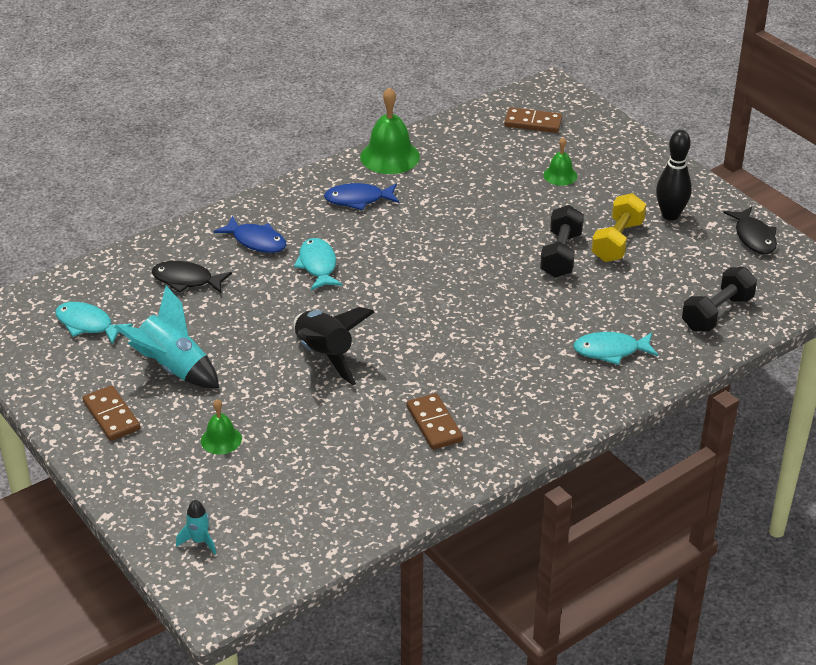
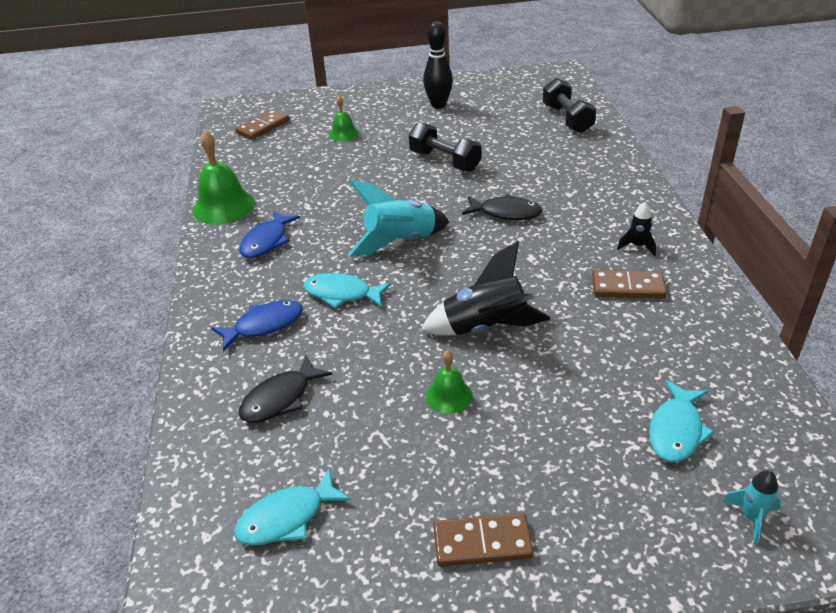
camera: 60 degrees left, 0 degrees up
turquoise rocket [114,286,219,388] -> turquoise rocket moved to [348,180,450,257]
green bell [201,399,242,454] -> green bell moved to [426,350,473,414]
turquoise fish [573,332,658,365] -> turquoise fish moved to [649,380,715,462]
yellow dumbbell [591,193,646,262] -> none
black fish [724,207,777,254] -> black fish moved to [462,194,542,220]
none -> black rocket [617,202,656,256]

